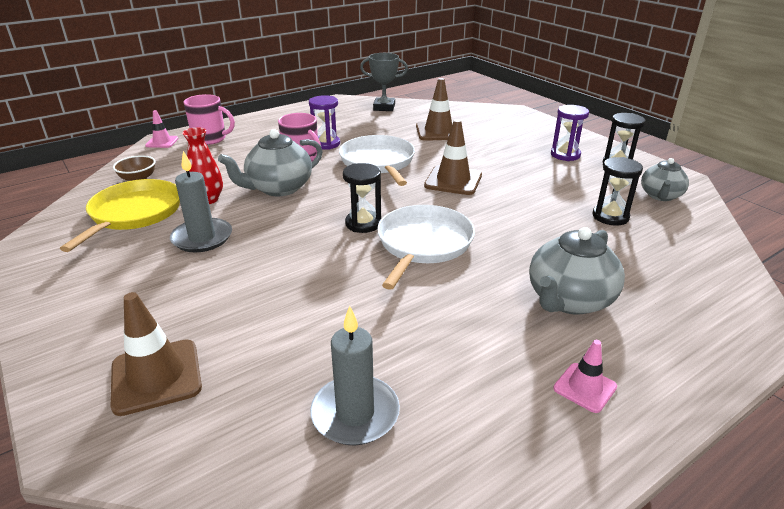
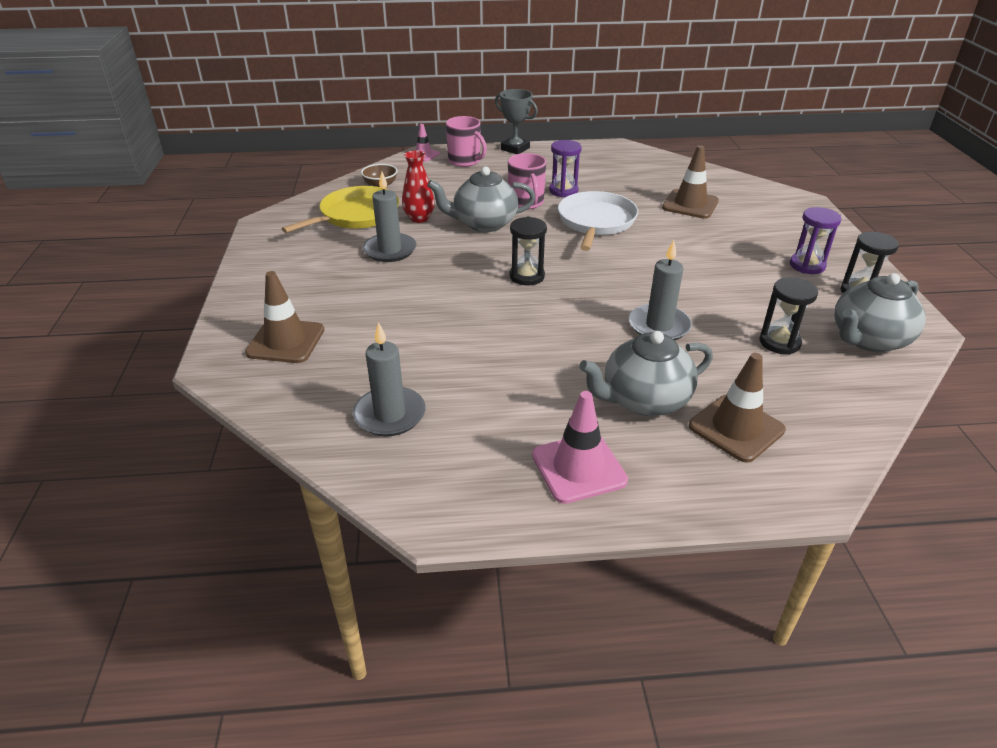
camera: 30 degrees right, 5 degrees up
grey trophy [360,53,408,111] -> grey trophy moved to [495,89,538,154]
white pan [377,205,475,290] -> none
brown traffic cone [424,119,482,195] -> brown traffic cone moved to [689,353,786,463]
pink traffic cone [553,340,617,413] -> pink traffic cone [532,391,628,504], size x1.70
grey teapot [641,158,689,201] -> grey teapot [834,273,926,352], size x1.56
none -> grey candle [629,240,692,340]

